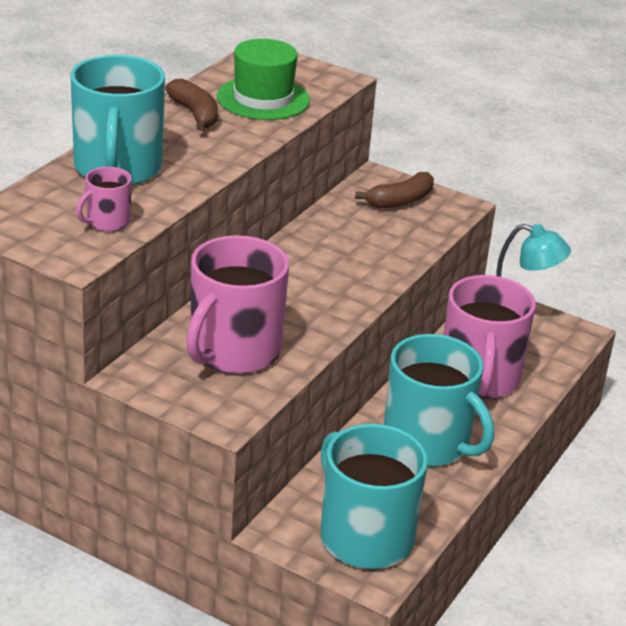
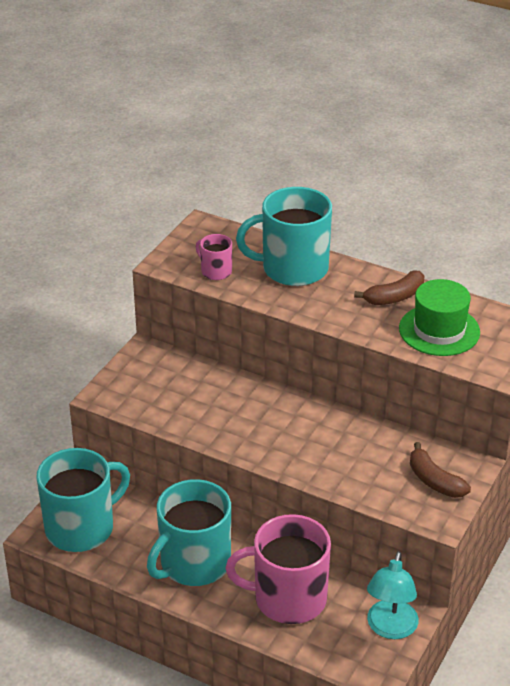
camera: 90 degrees right, 5 degrees up
pink mug [186,235,289,374] -> none

